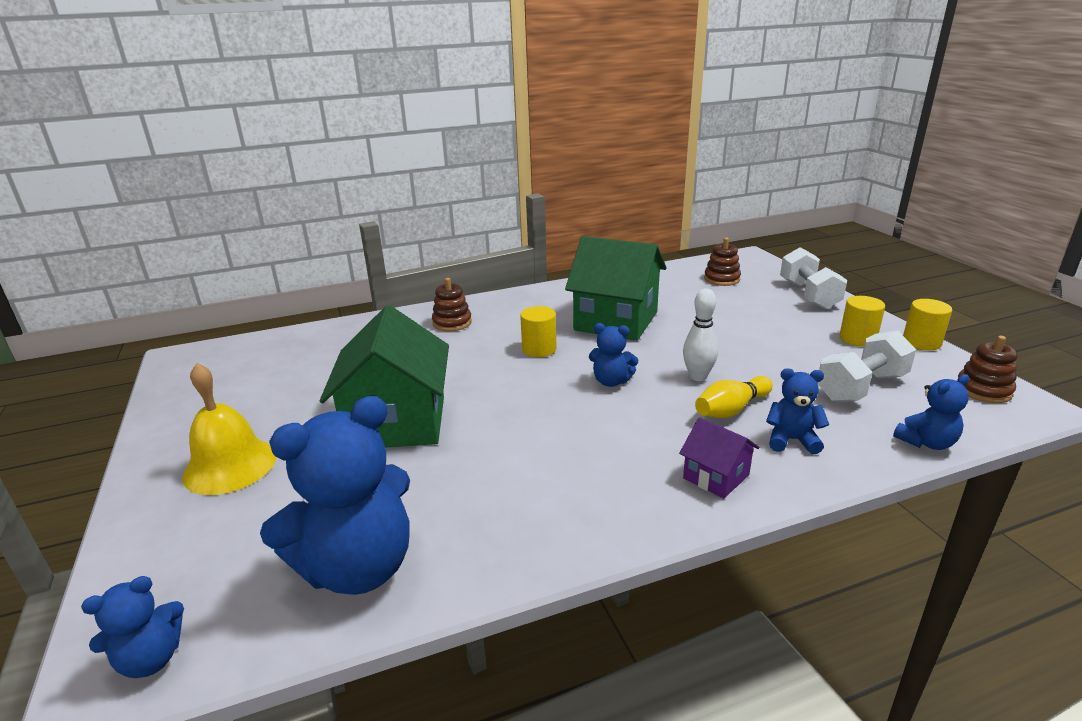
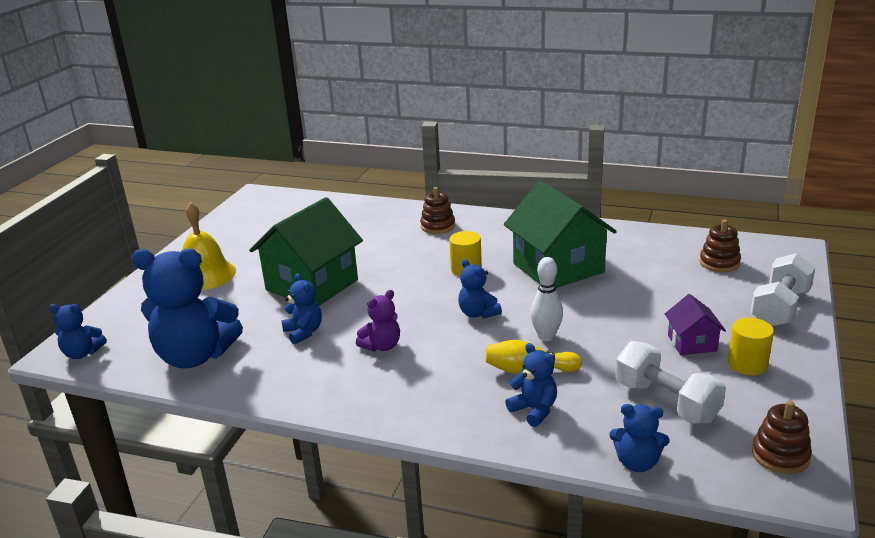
camera: 40 degrees right, 0 degrees up
purple house [679,417,759,499] -> purple house moved to [665,294,726,355]
white dumbbell [817,331,916,402] -> white dumbbell turned 45 degrees clockwise [615,341,726,424]
yellow cylinder [903,299,952,351] -> none
none -> blue teddy bear [281,274,322,345]
none -> purple teddy bear [356,290,400,352]

